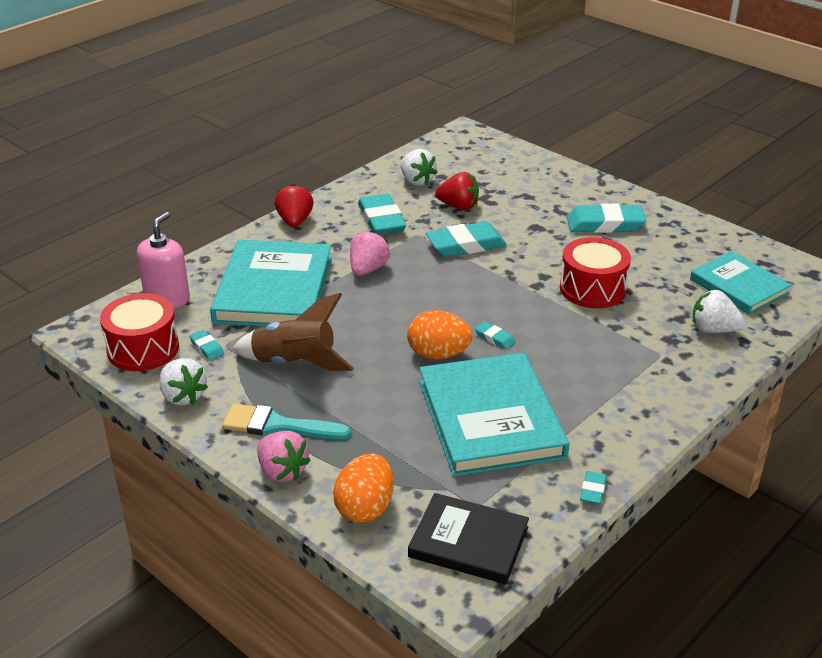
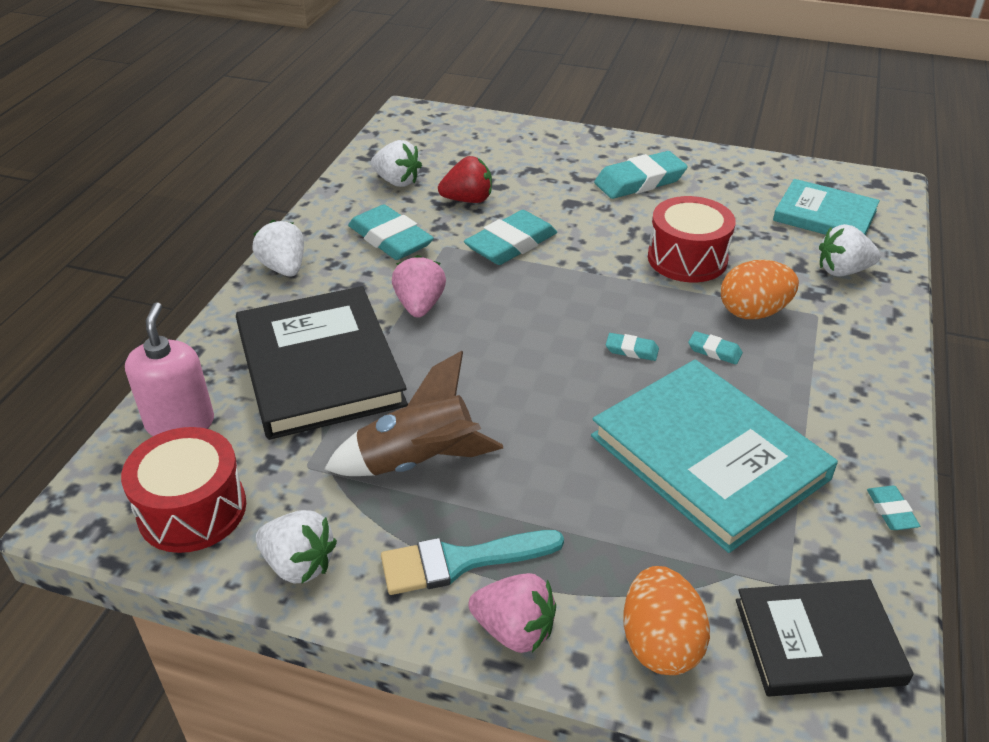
camera: 25 degrees left, 5 degrees up
turquoise eraser [189,330,224,361] -> turquoise eraser moved to [688,331,743,365]
turquoise book [210,240,332,326] -> black book [236,286,408,440]
red strawberry [275,184,313,227] -> white strawberry [252,220,304,276]
orange egg [407,310,472,359] -> orange egg moved to [721,260,799,319]

